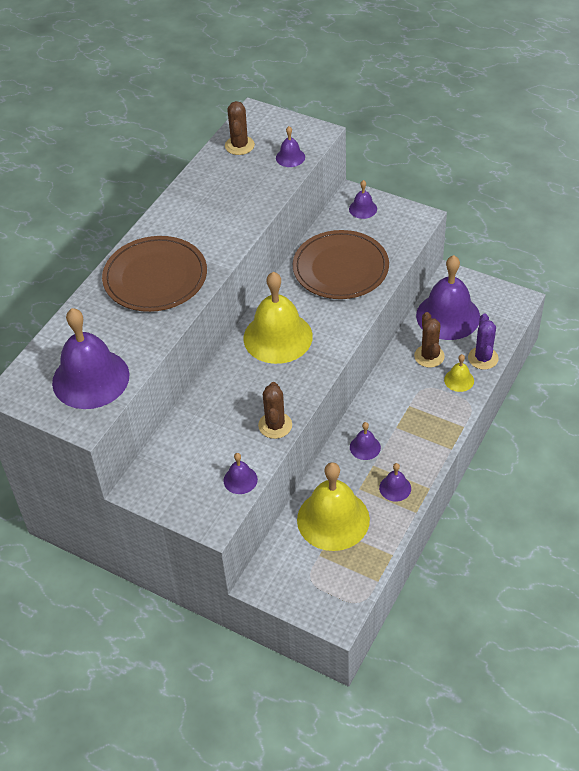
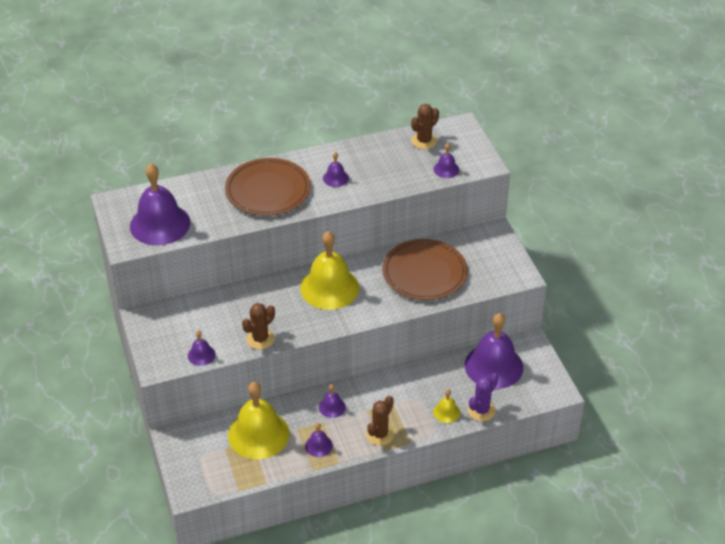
camera: 40 degrees right, 5 degrees down
purple bell [349,180,377,219] -> purple bell moved to [323,152,349,187]
brown cactus [414,312,445,368] -> brown cactus moved to [366,396,394,446]

